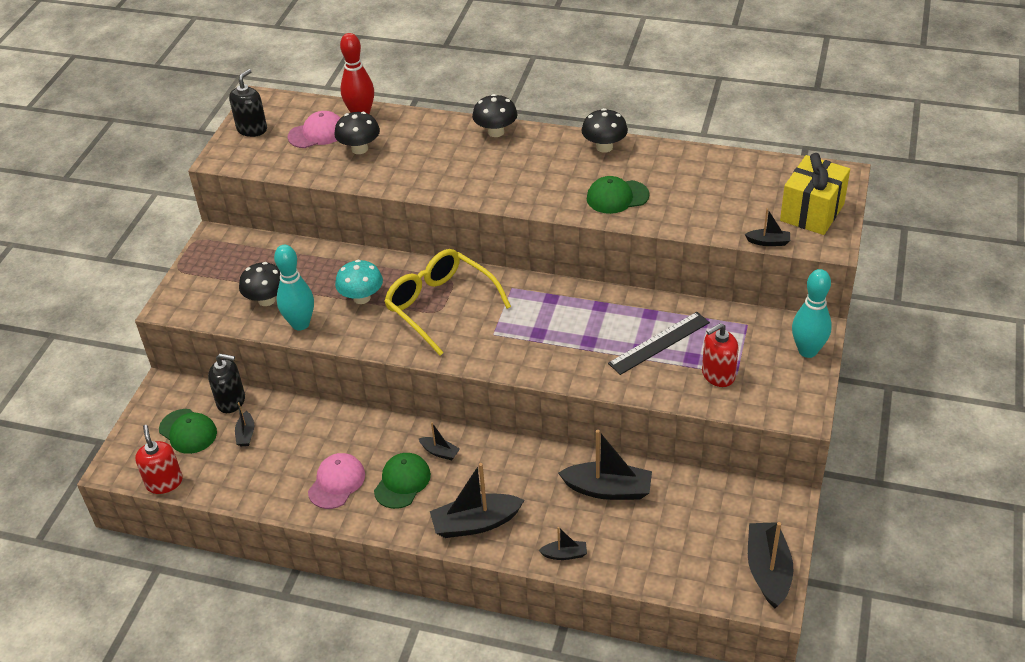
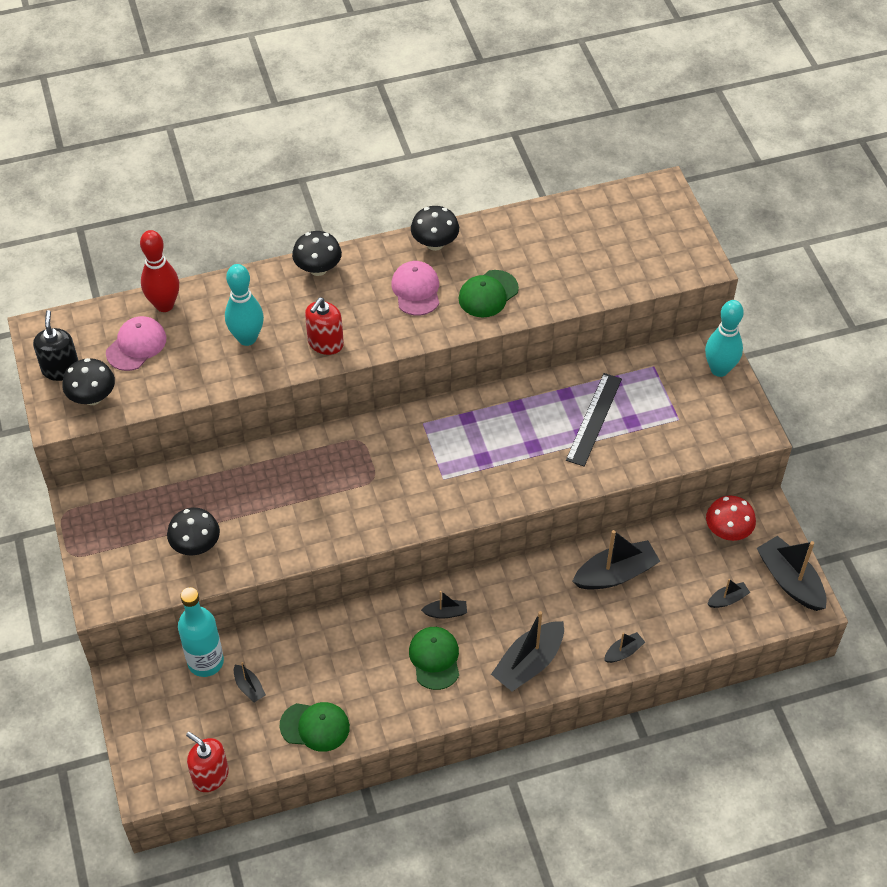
camera: 35 degrees left, 10 degrees up
green cap [159,409,217,454] -> green cap moved to [280,702,350,752]
black soap dispenser [208,354,245,413] -> turquoise bottle [178,587,224,677]
turquoise bowling pin [274,245,314,330] -> turquoise bowling pin moved to [225,264,264,346]
pink cap [308,453,365,509] -> pink cap moved to [391,261,439,316]
black mushroom [334,112,380,154] -> black mushroom moved to [62,358,115,405]
turquoise mushroom [335,260,383,304] -> none
yellow glasses [384,249,511,356] -> none
red soap dispenser [702,323,739,387] -> red soap dispenser moved to [305,298,344,355]
black boat [745,208,790,246] -> black boat moved to [708,579,750,608]
yellow gift [780,153,850,235] -> none
none -> red mushroom [706,496,756,541]

